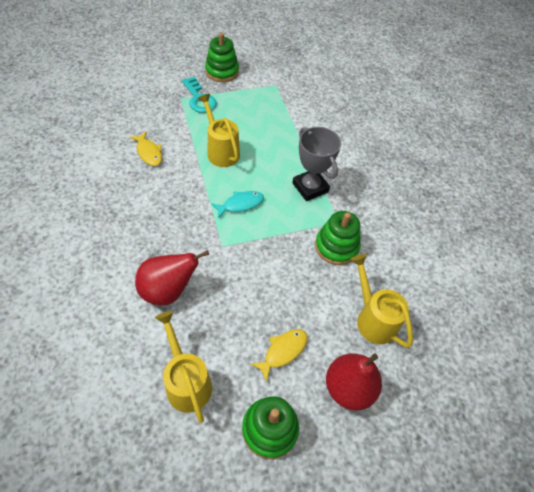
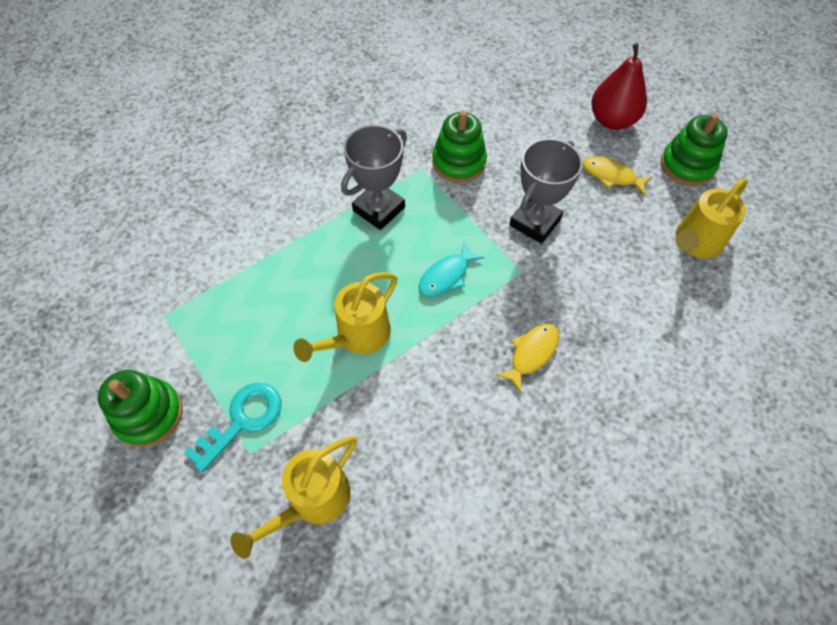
camera: 105 degrees left, 5 degrees up
yellow fish [130,131,162,166] -> yellow fish moved to [496,323,559,393]
red pear [135,250,209,306] -> none
turquoise fish [211,191,264,219] -> turquoise fish turned 90 degrees counterclockwise [419,242,484,296]
yellow watering can [350,254,413,348] -> yellow watering can moved to [230,436,357,559]
none -> grey trophy [509,138,583,244]

